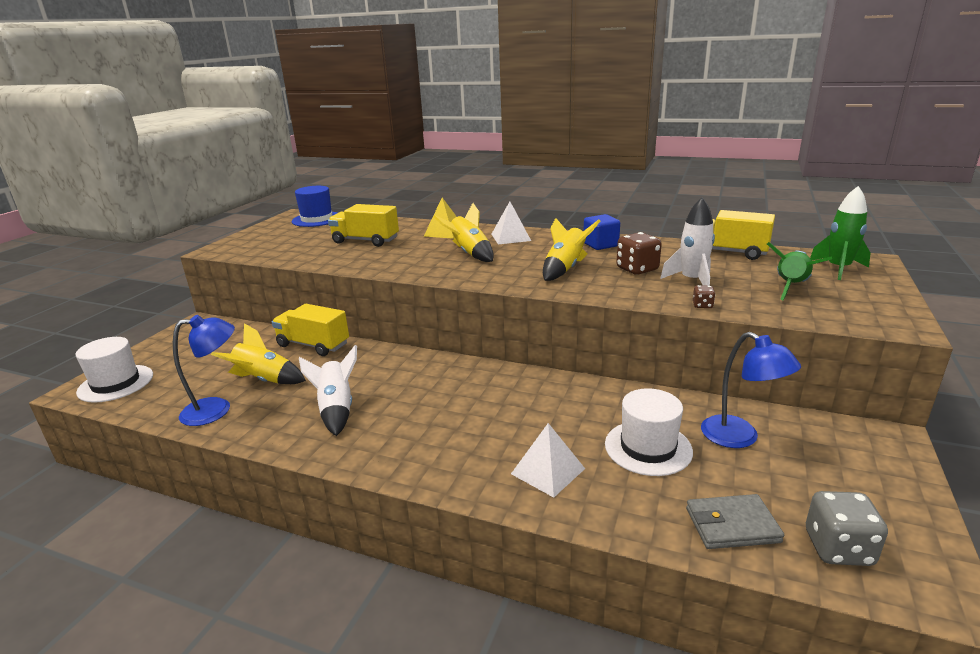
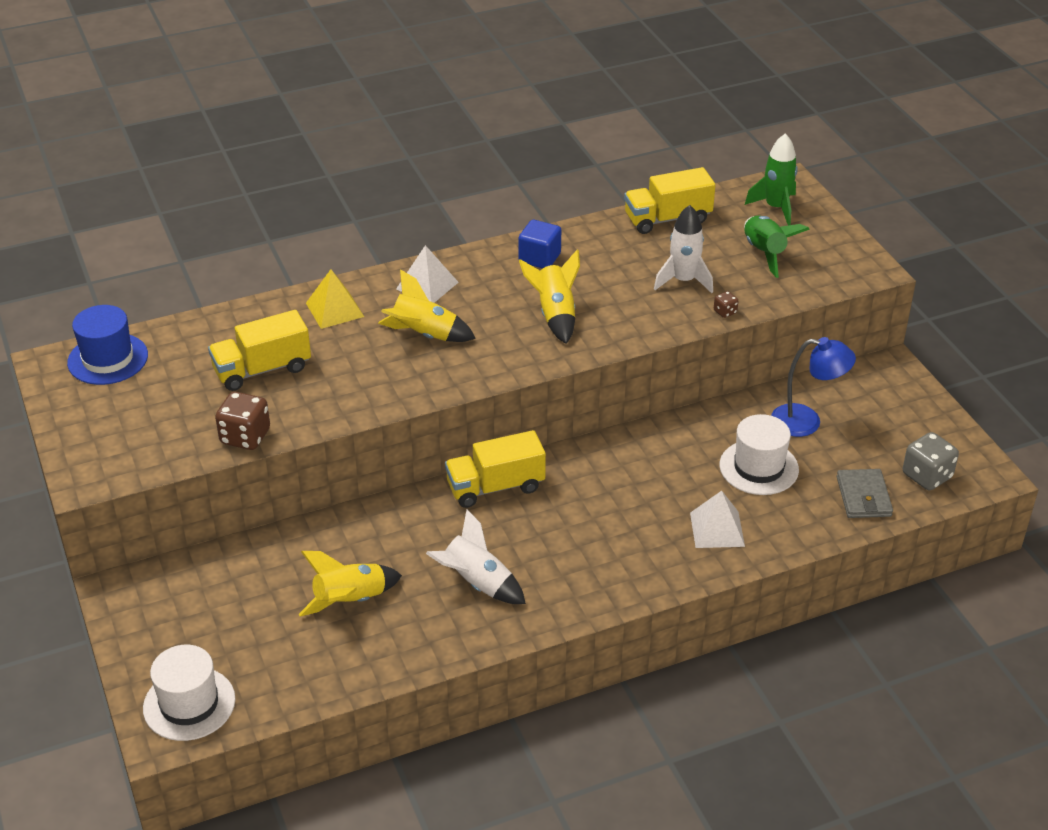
camera: 45 degrees left, 15 degrees up
blue lamp [173,315,235,426] -> none
yellow truck [272,304,349,356] -> yellow truck moved to [445,430,546,508]
brown dice [616,232,662,275] -> brown dice moved to [215,392,270,450]
grey wallet [686,494,784,549] -> grey wallet turned 45 degrees counterclockwise [837,469,893,518]

